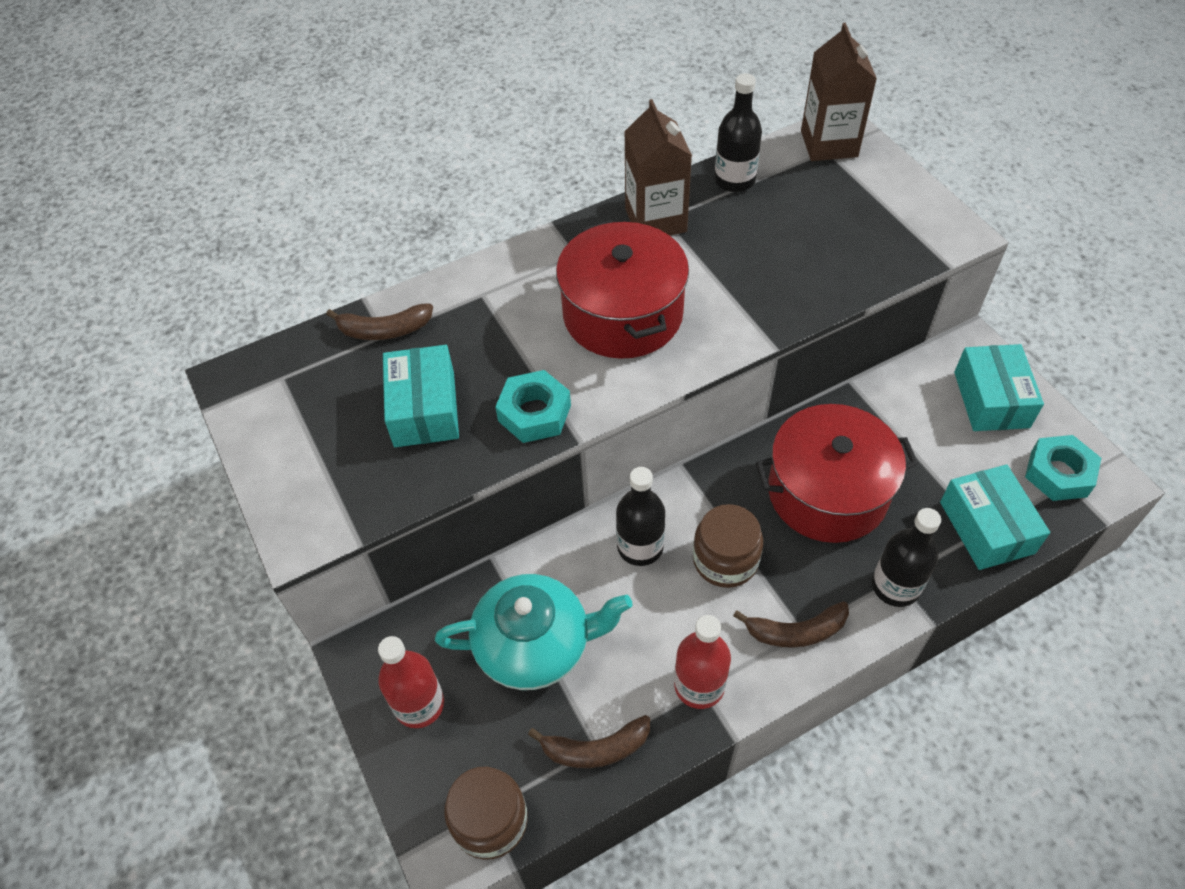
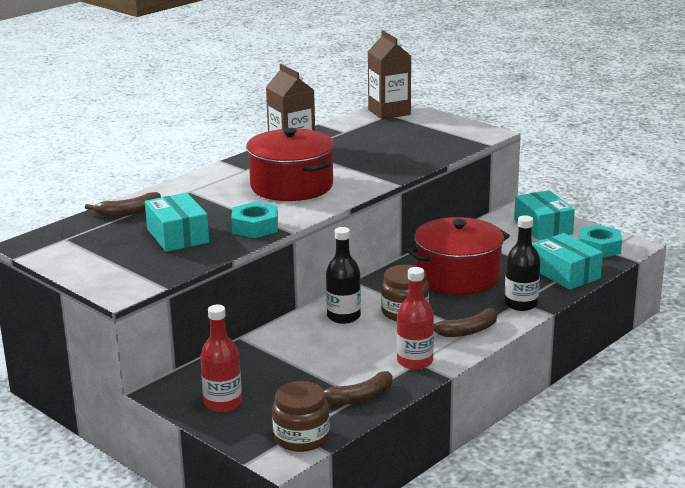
camera: 20 degrees left, 30 degrees down
turquoise teapot [435,574,633,690] -> none
black bottle [715,73,762,192] -> none

